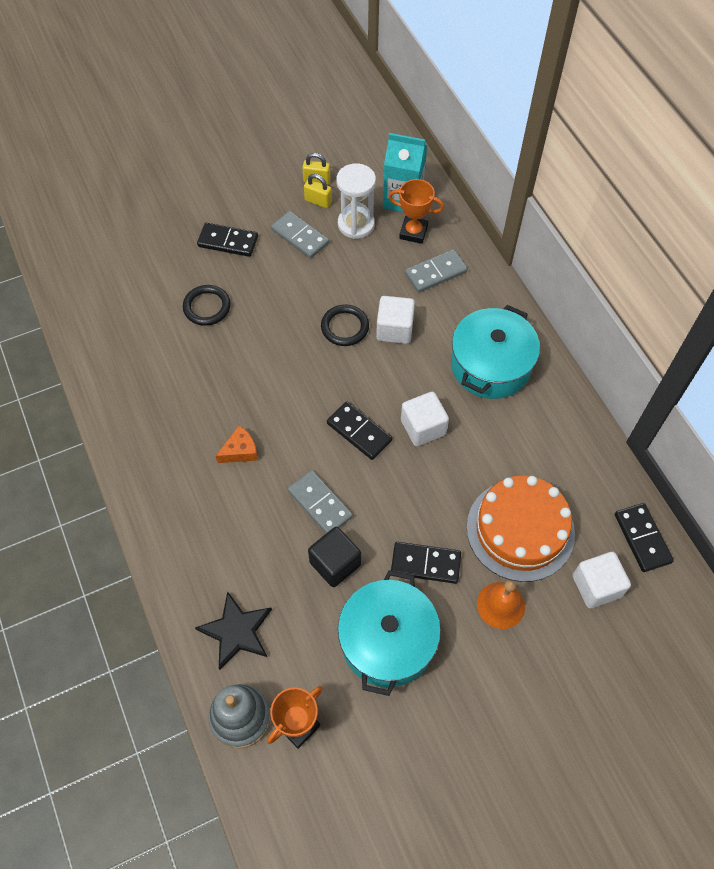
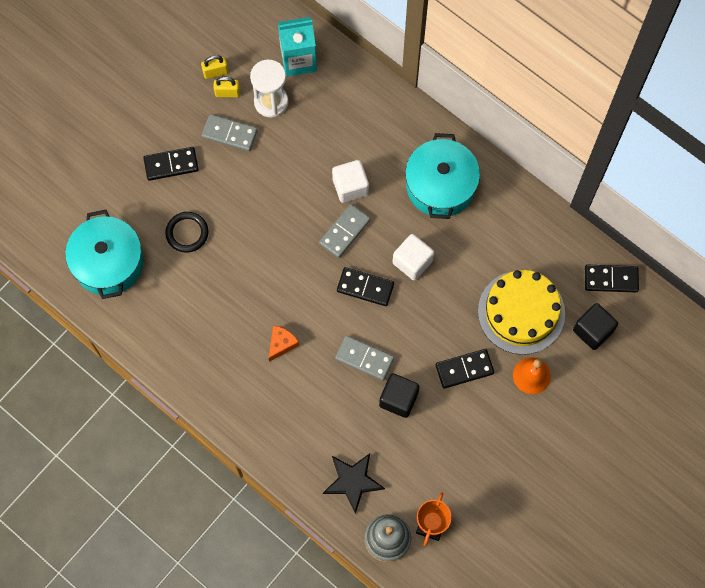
camera: 25 degrees left, 10 degrees up
black ring [321,305,369,346] -> none
turquoise pot [338,570,441,696] -> turquoise pot moved to [65,210,144,299]
orange trophy [389,179,444,244] -> none
grey domino [405,249,467,293] -> grey domino moved to [319,204,370,258]
orange cake [467,476,575,582] -> yellow cake [478,270,565,355]
white cube [573,552,631,608] -> black cube [573,303,618,350]
black domino [615,503,674,572] -> black domino turned 45 degrees counterclockwise [585,265,639,292]

